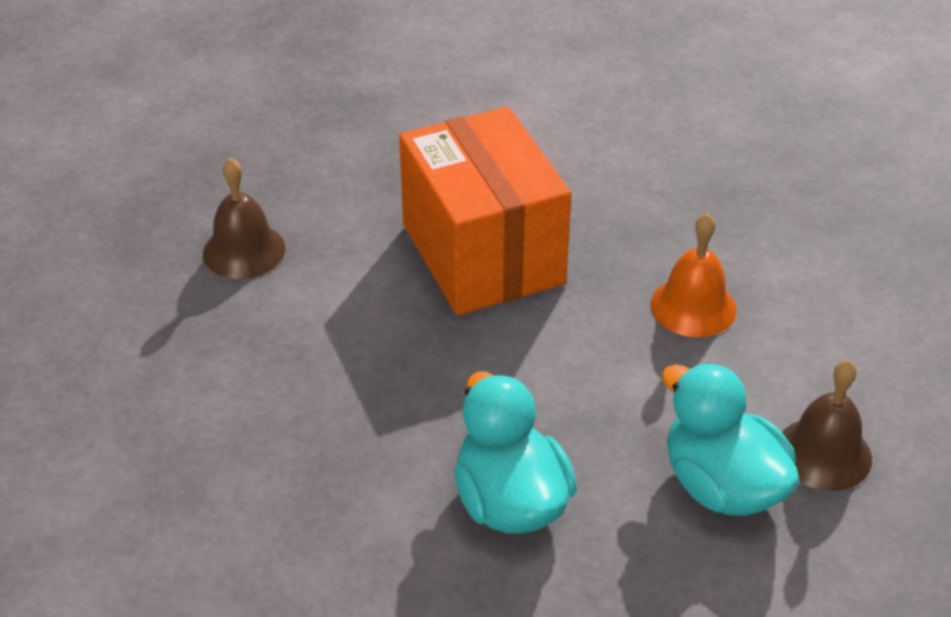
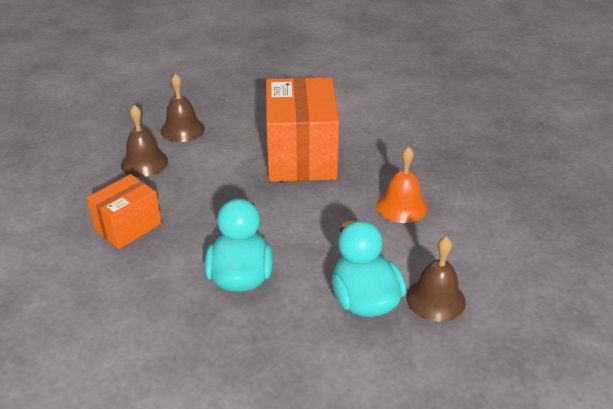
camera: 20 degrees right, 5 degrees down
none -> orange box [87,174,161,249]
none -> brown bell [121,105,168,177]

